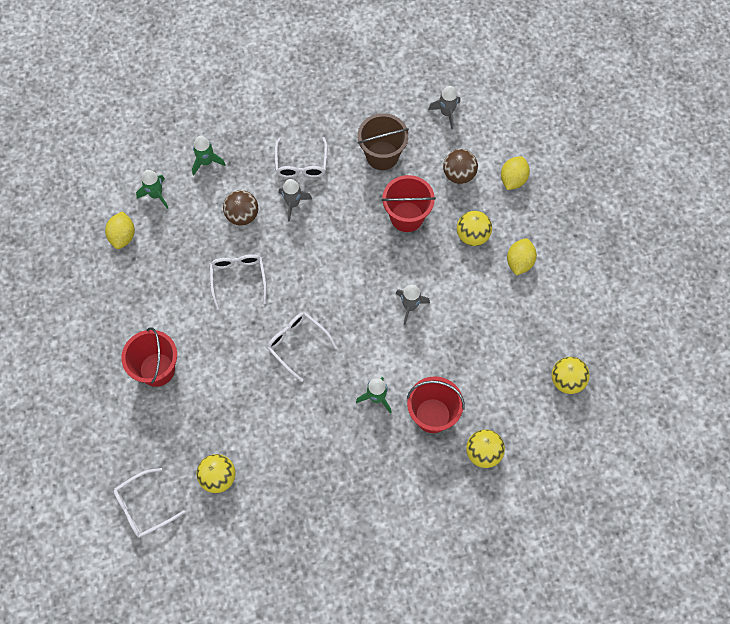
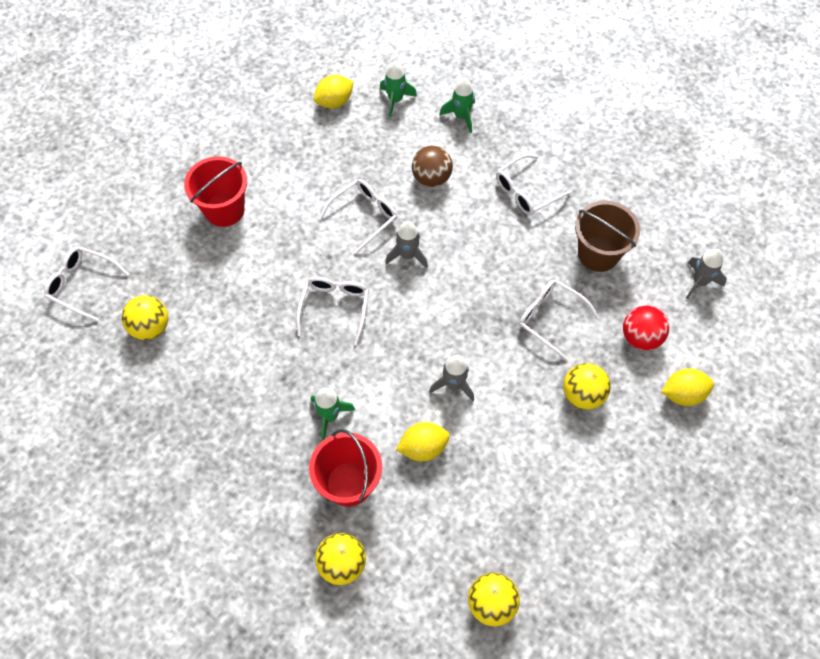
camera: 55 degrees right, 5 degrees down
grey rocket [279,179,312,222] -> grey rocket moved to [385,221,428,268]
red bucket [381,175,436,232] -> white glasses [519,279,599,361]
brown ball [443,149,478,184] -> red ball [623,305,669,350]
yellow lemon [507,238,537,275] -> yellow lemon moved to [396,422,450,461]

